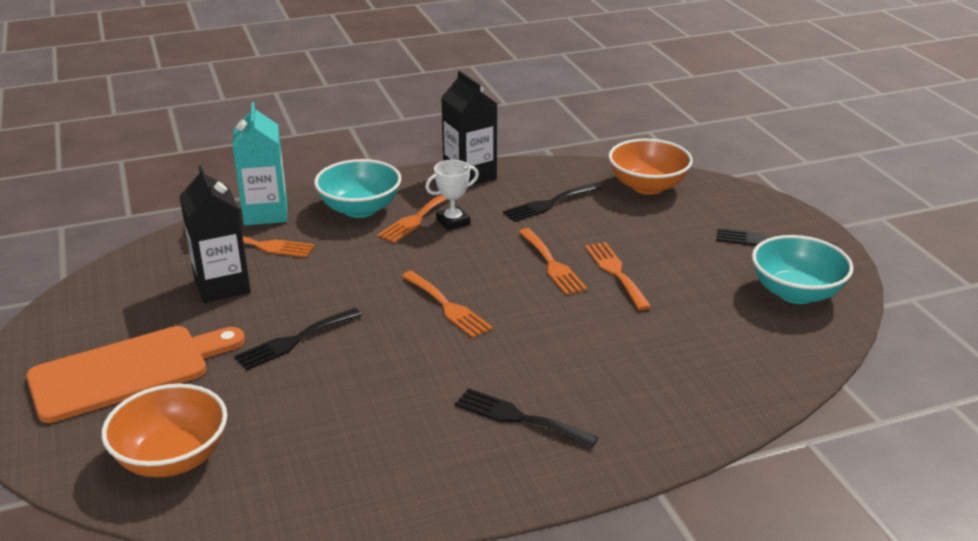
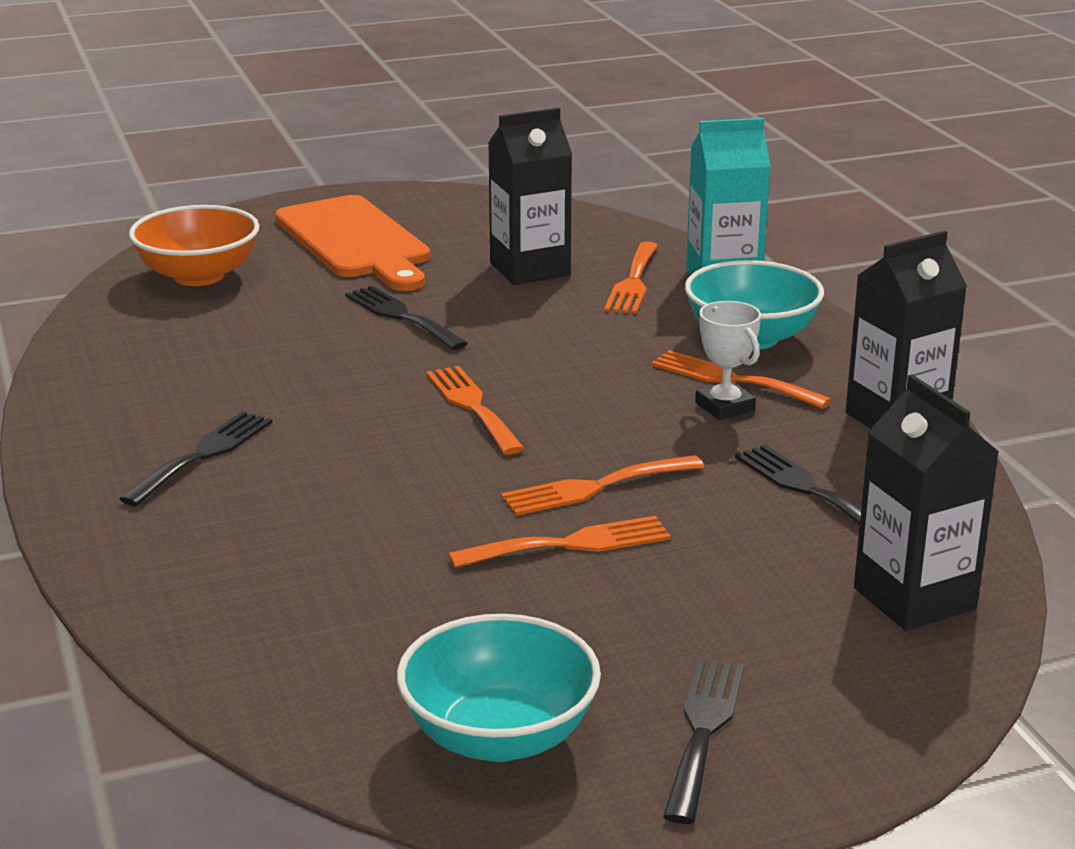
camera: 90 degrees right, 5 degrees down
orange fork [401,271,493,338] -> orange fork turned 105 degrees clockwise [426,366,525,455]
orange bowl [609,139,693,195] -> black carton [854,374,999,631]

